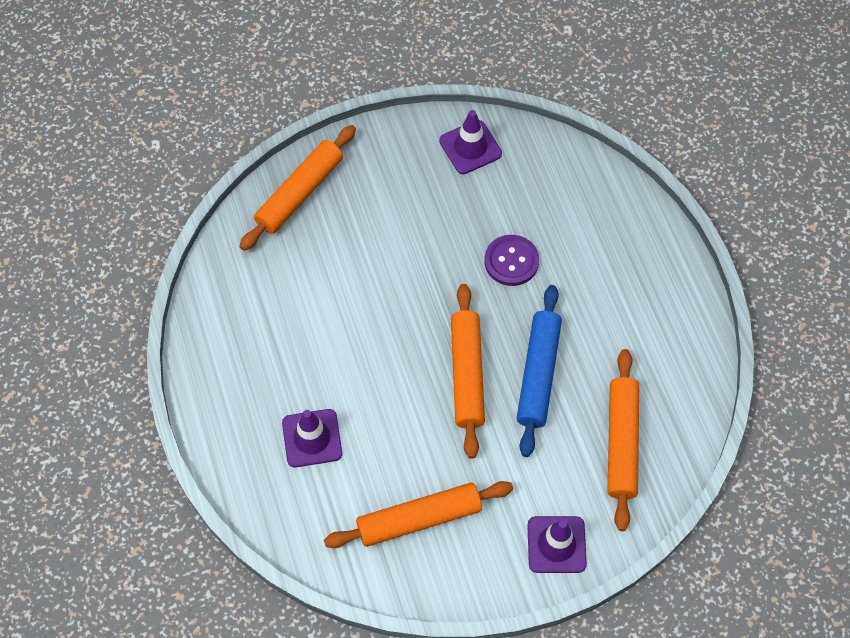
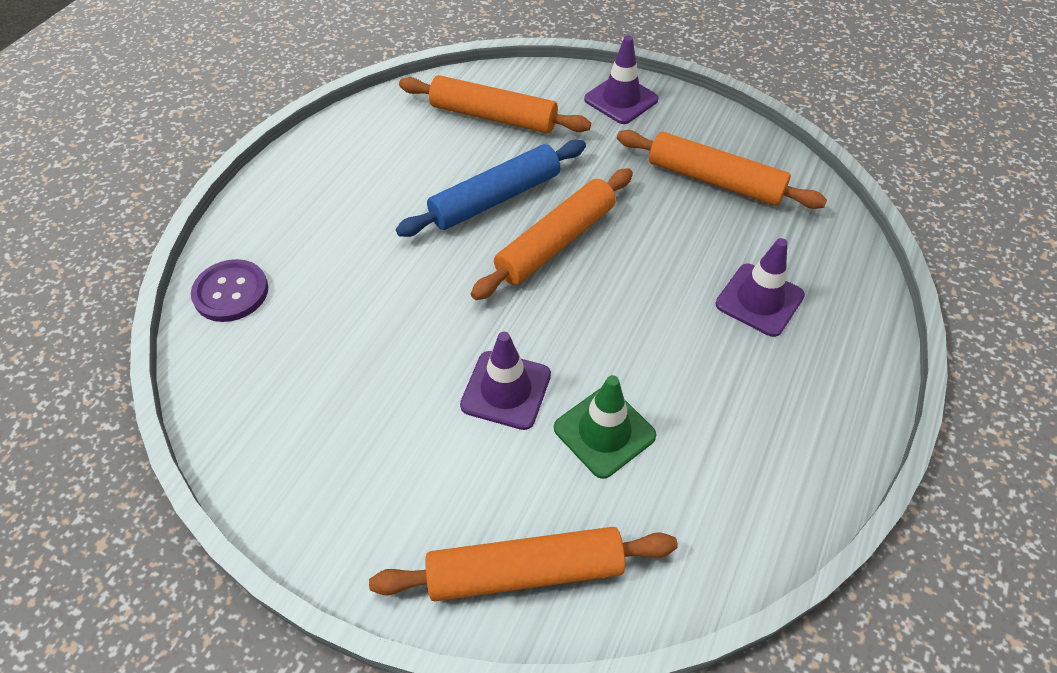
camera: 135 degrees left, 10 degrees down
purple traffic cone [439,110,502,174] -> purple traffic cone moved to [460,332,551,430]
purple button [484,235,539,286] -> purple button moved to [191,259,268,322]
orange rolling pin [607,349,639,531] -> orange rolling pin turned 60 degrees clockwise [399,75,591,133]
none -> green traffic cone [554,375,656,479]

